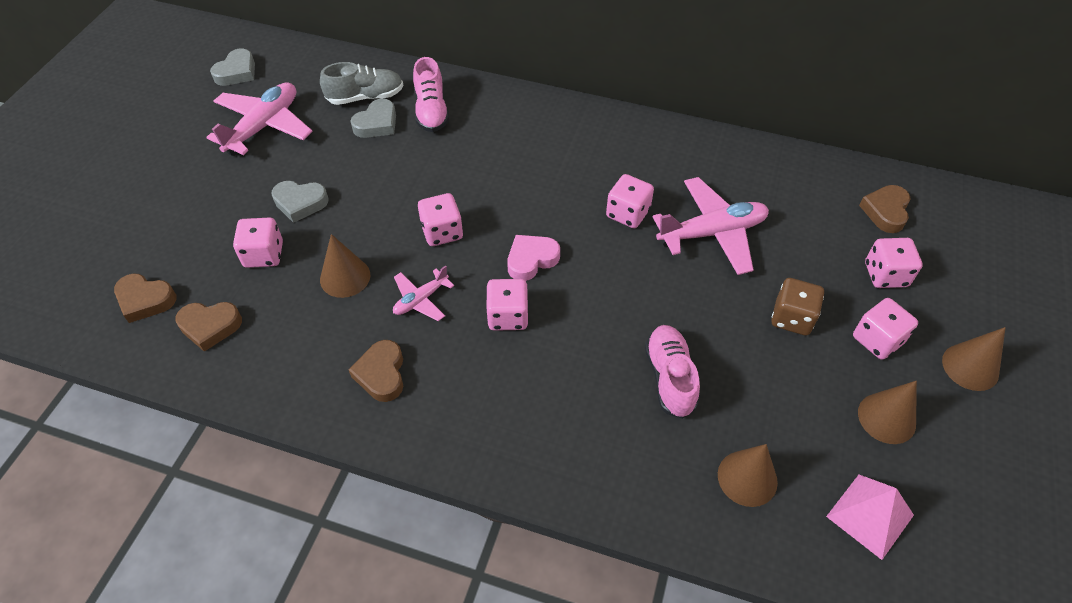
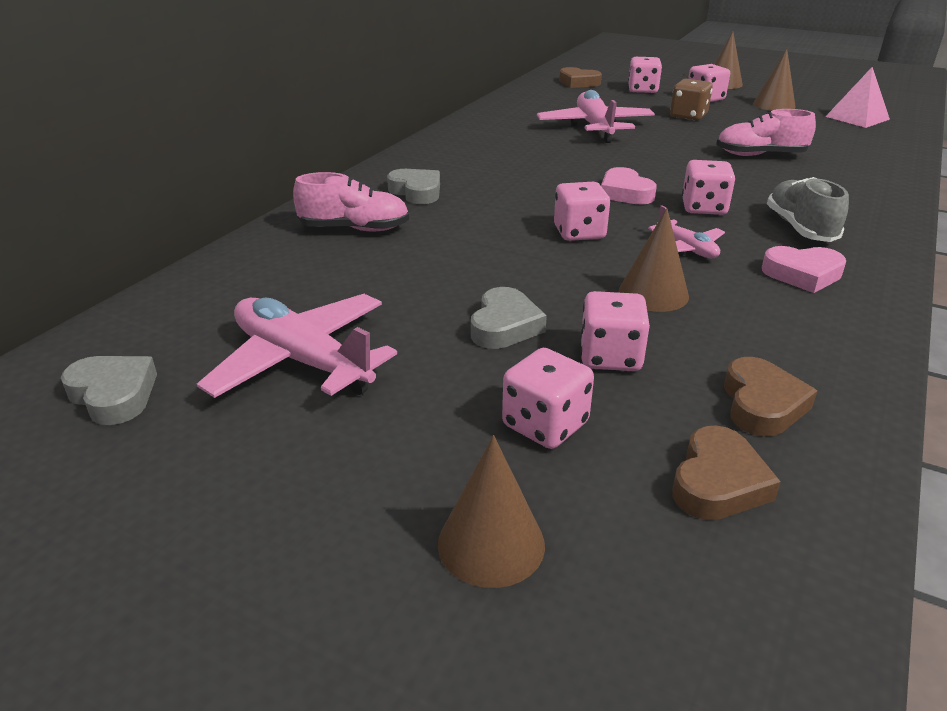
camera: 80 degrees left, 20 degrees down
grey shoe [320,62,403,105] -> grey shoe moved to [767,177,849,242]
brown heart [349,340,403,402] -> pink heart [762,246,846,293]
grey heart [351,99,396,138] -> grey heart moved to [387,169,440,204]
pink dice [606,174,654,228] -> pink dice moved to [502,348,594,449]
brown cone [718,444,778,507] -> brown cone moved to [438,435,545,588]

